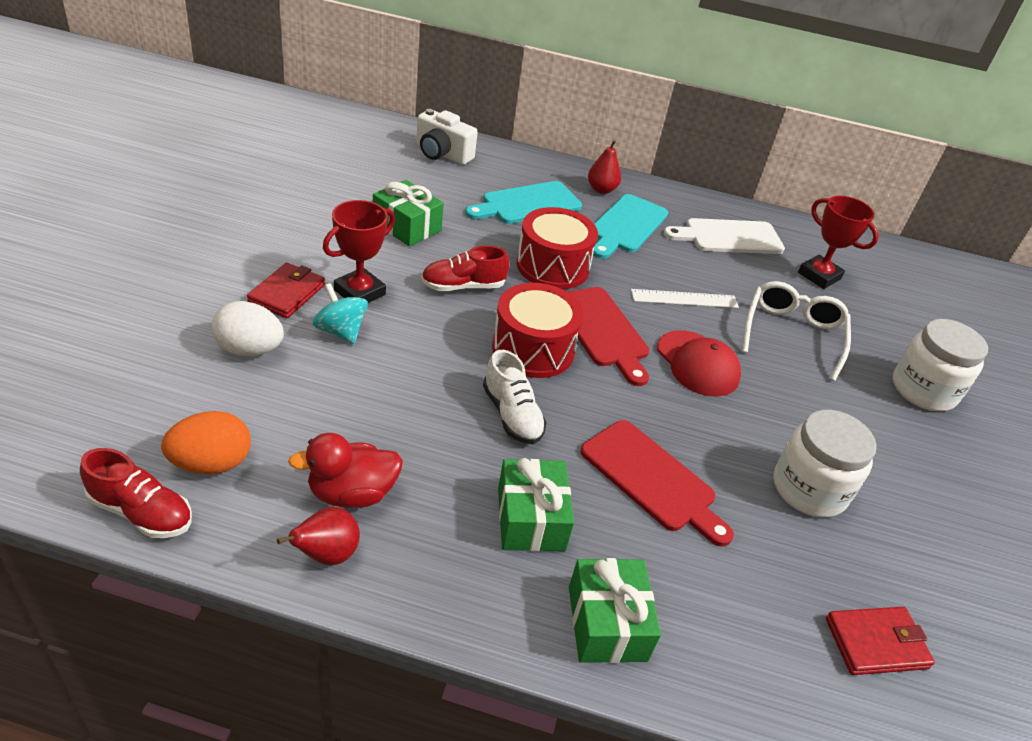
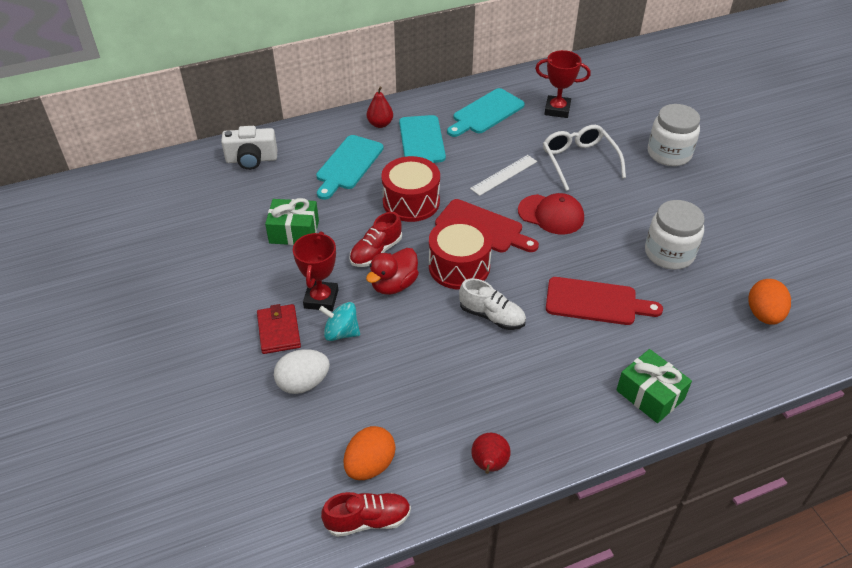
camera: 30 degrees left, 5 degrees up
red duck [288,433,403,508] -> red duck moved to [366,248,419,295]
green gift [498,458,574,551] -> none
white cutting board [664,218,785,254] -> turquoise cutting board [447,88,525,137]
red wallet [826,607,935,675] -> orange egg [748,279,791,325]

